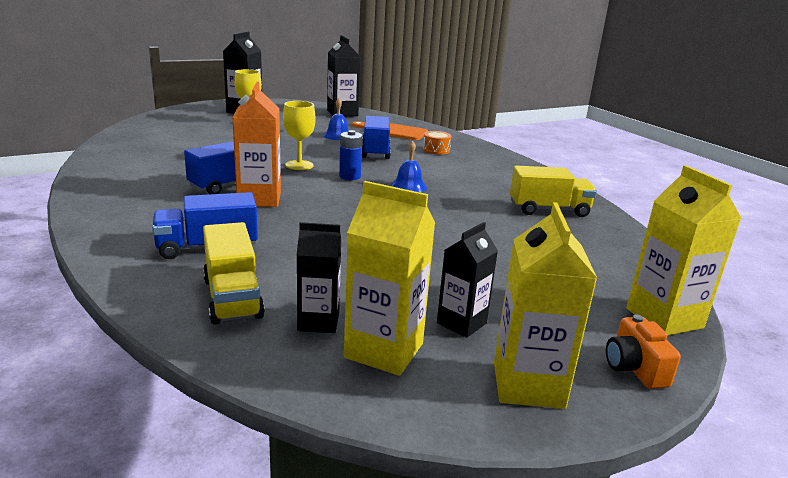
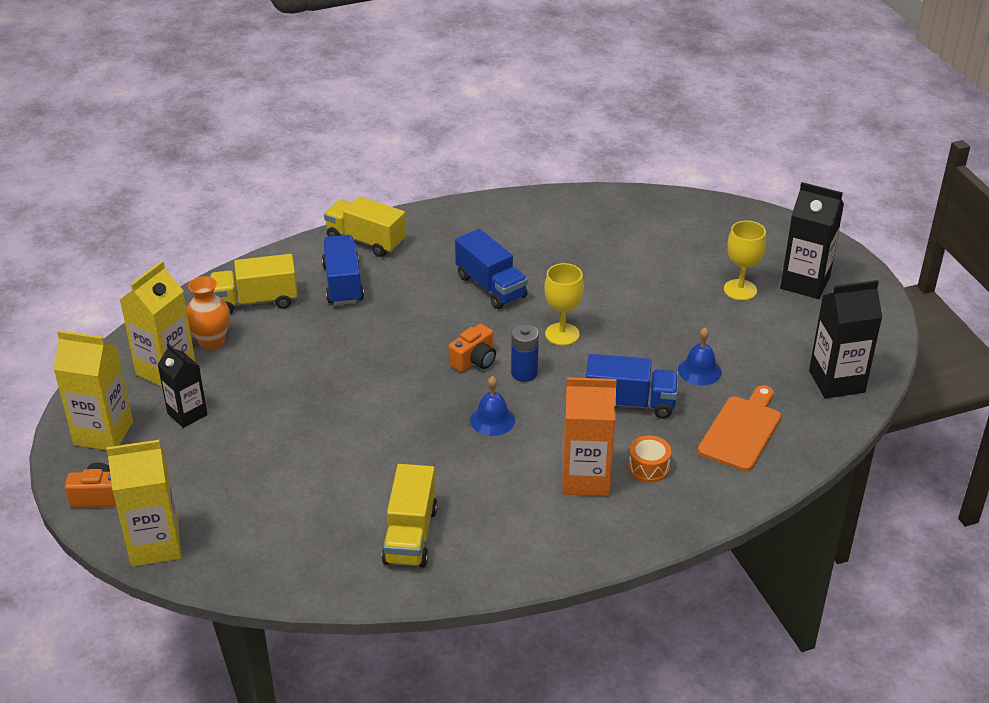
camera: 100 degrees right, 15 degrees up
orange carton [233,82,281,207] -> orange carton moved to [562,377,617,496]
black carton [297,222,341,333] -> orange vase [186,276,230,350]
none -> yellow truck [324,196,406,257]
none -> orange camera [449,324,496,372]

